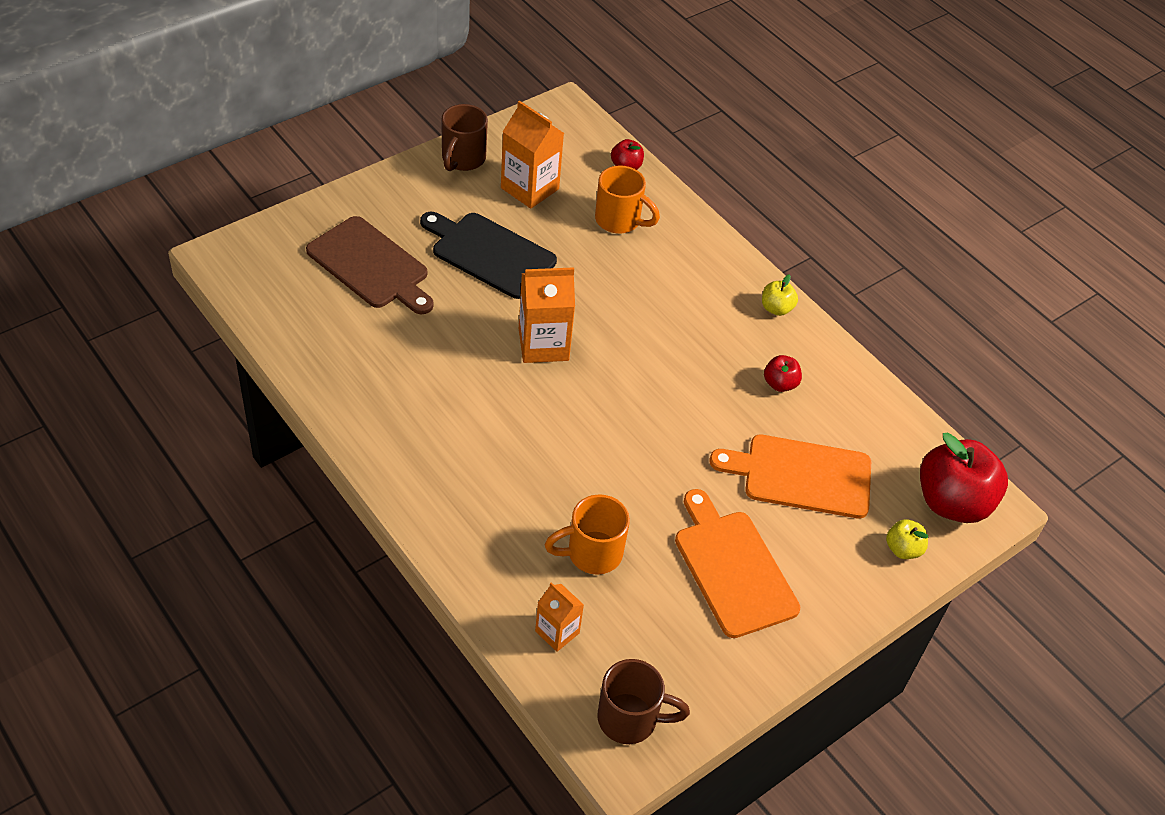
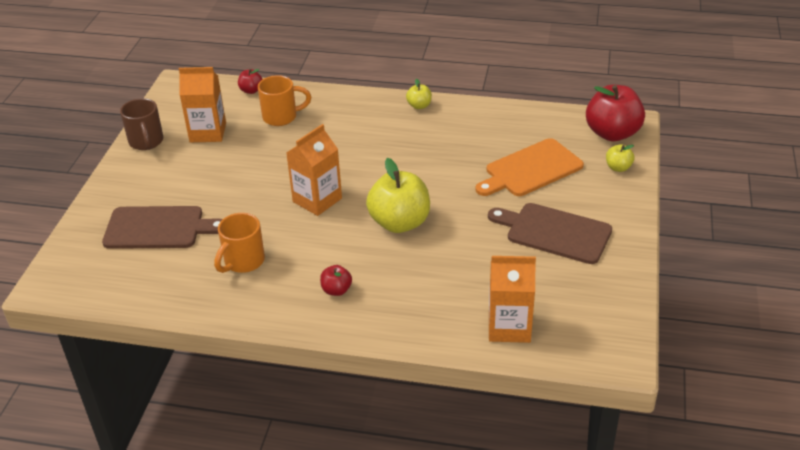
camera: 35 degrees left, 10 degrees down
black cutting board [420,212,557,299] -> none
orange carton [535,582,584,652] -> orange carton [489,256,536,343], size x1.69
orange mug [545,494,630,575] -> orange mug moved to [214,213,265,273]
brown mug [597,659,690,744] -> none
orange cutting board [675,489,800,638] -> brown cutting board [488,203,612,264]
red apple [764,355,802,392] -> red apple moved to [320,265,352,296]
none -> yellow apple [366,158,430,233]

